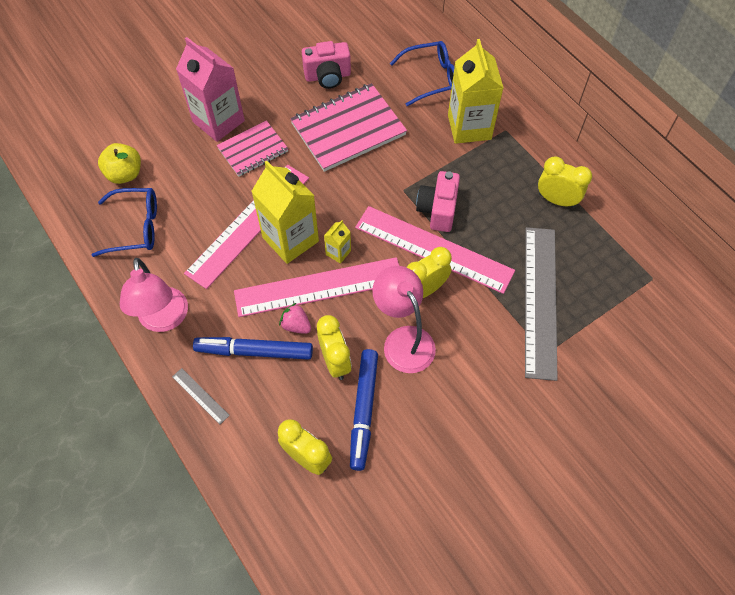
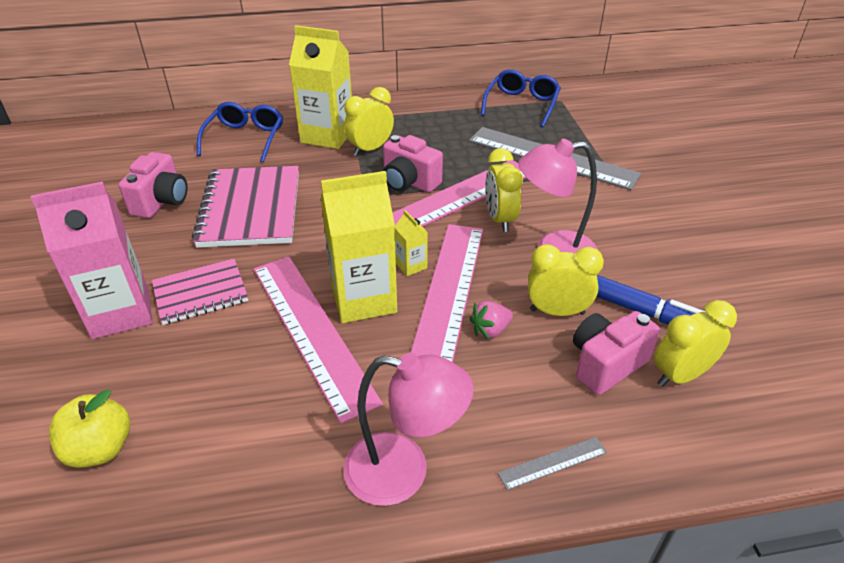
camera: 65 degrees left, 20 degrees down
blue glasses [92,188,157,257] -> blue glasses moved to [481,69,561,127]
blue marker [193,337,313,360] -> none
pink notebook [217,120,288,177] -> pink notebook turned 75 degrees clockwise [152,259,248,325]
yellow clock [538,156,592,208] -> yellow clock moved to [344,87,394,156]
none -> pink camera [573,311,660,395]

